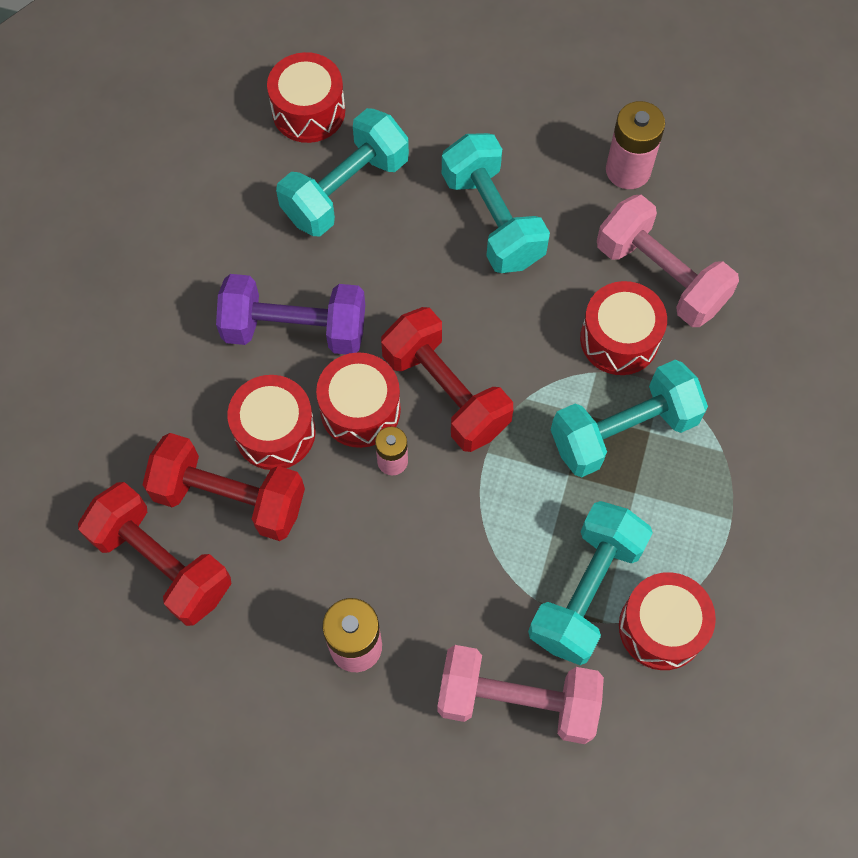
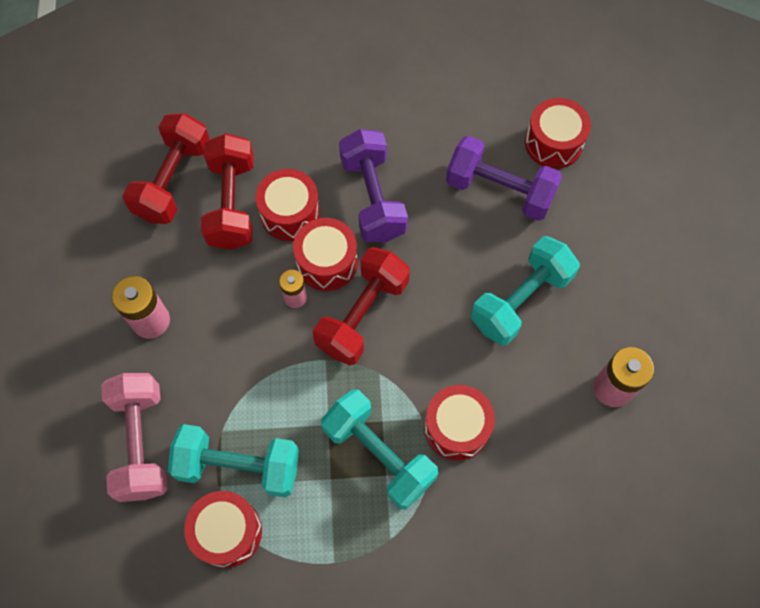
camera: 70 degrees right, 0 degrees up
turquoise dumbbell [276,108,409,237] -> purple dumbbell [446,136,562,221]
pink dumbbell [597,195,739,327] -> none

